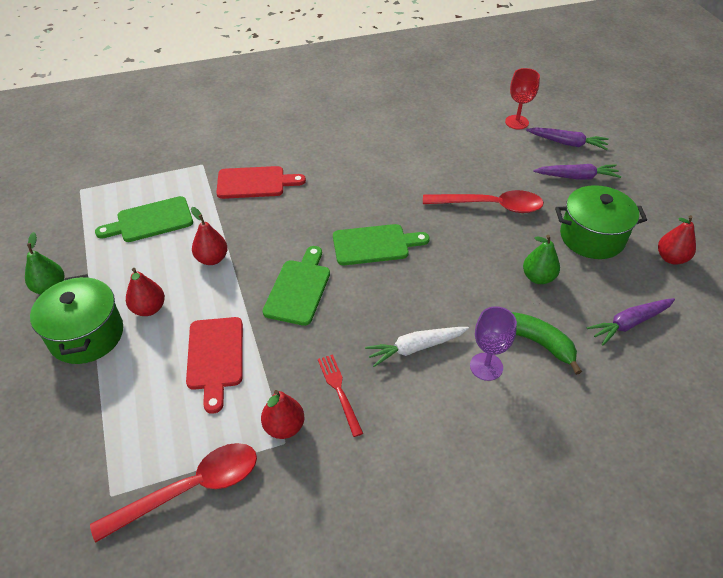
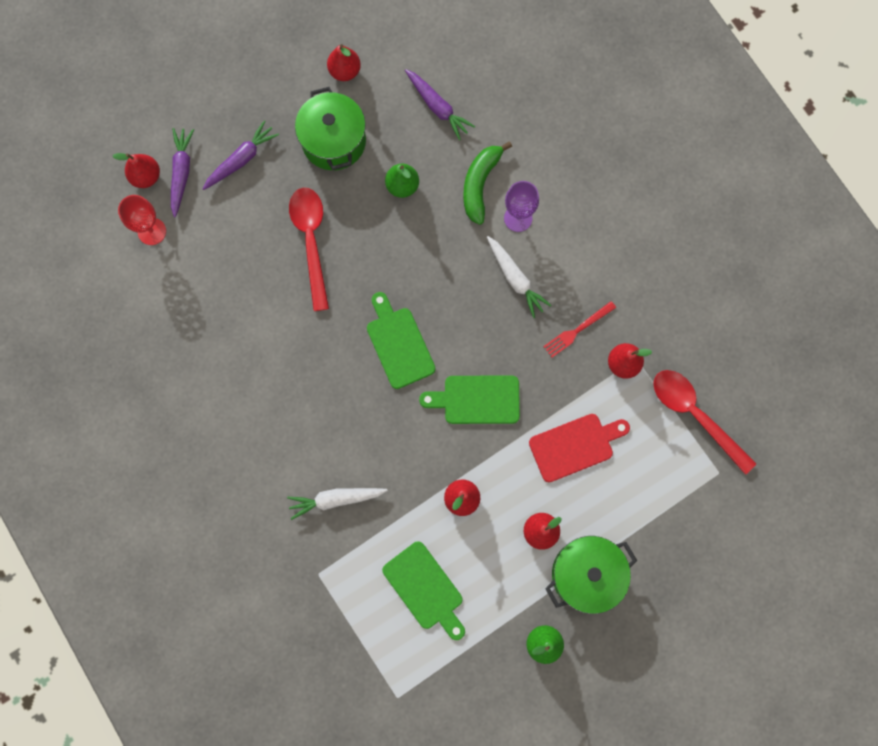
camera: 105 degrees left, 30 degrees up
red cutting board [216,166,306,199] -> white carrot [287,488,388,520]
purple carrot [533,164,621,180] -> purple carrot turned 60 degrees clockwise [203,120,279,190]
none -> red pear [112,153,160,188]

